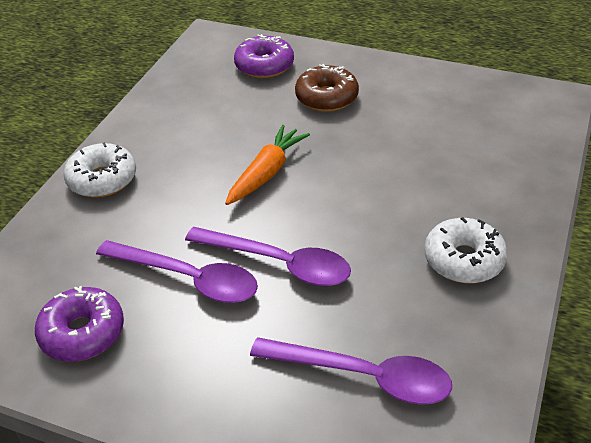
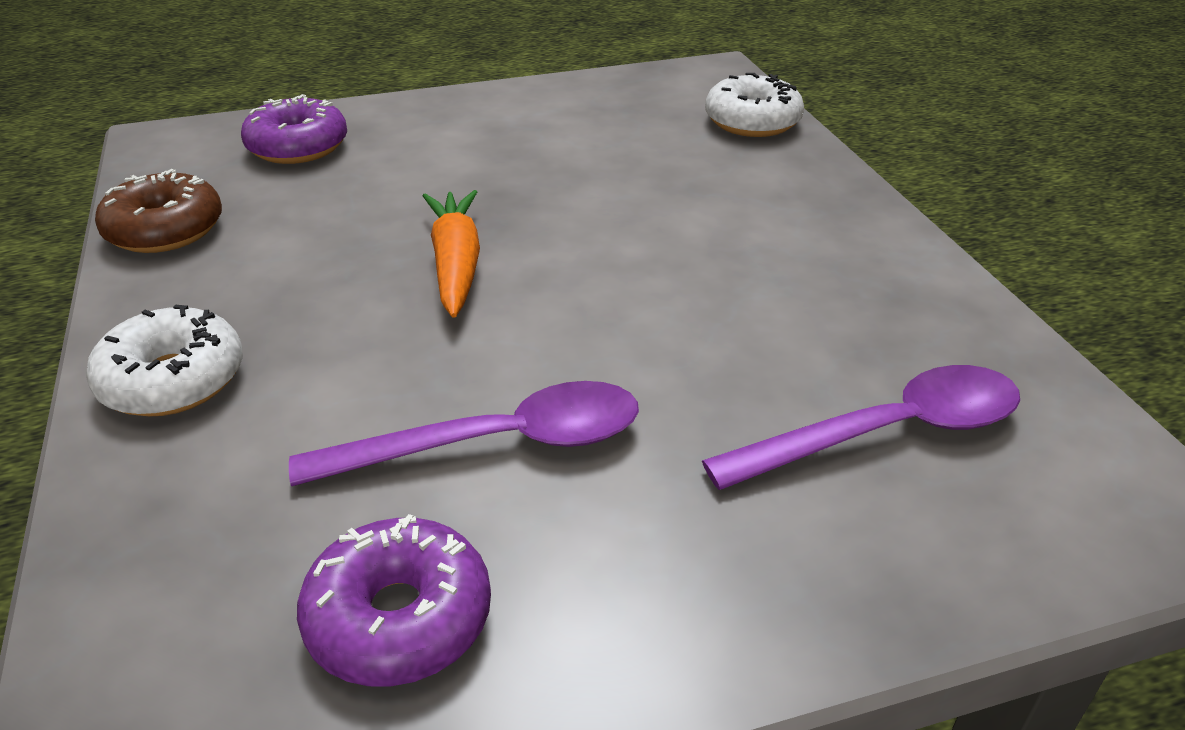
camera: 40 degrees left, 5 degrees down
purple spoon [185,227,351,286] -> none
brown donut [295,64,359,112] -> brown donut moved to [95,169,222,253]
white donut [424,217,508,283] -> white donut moved to [705,73,804,137]

